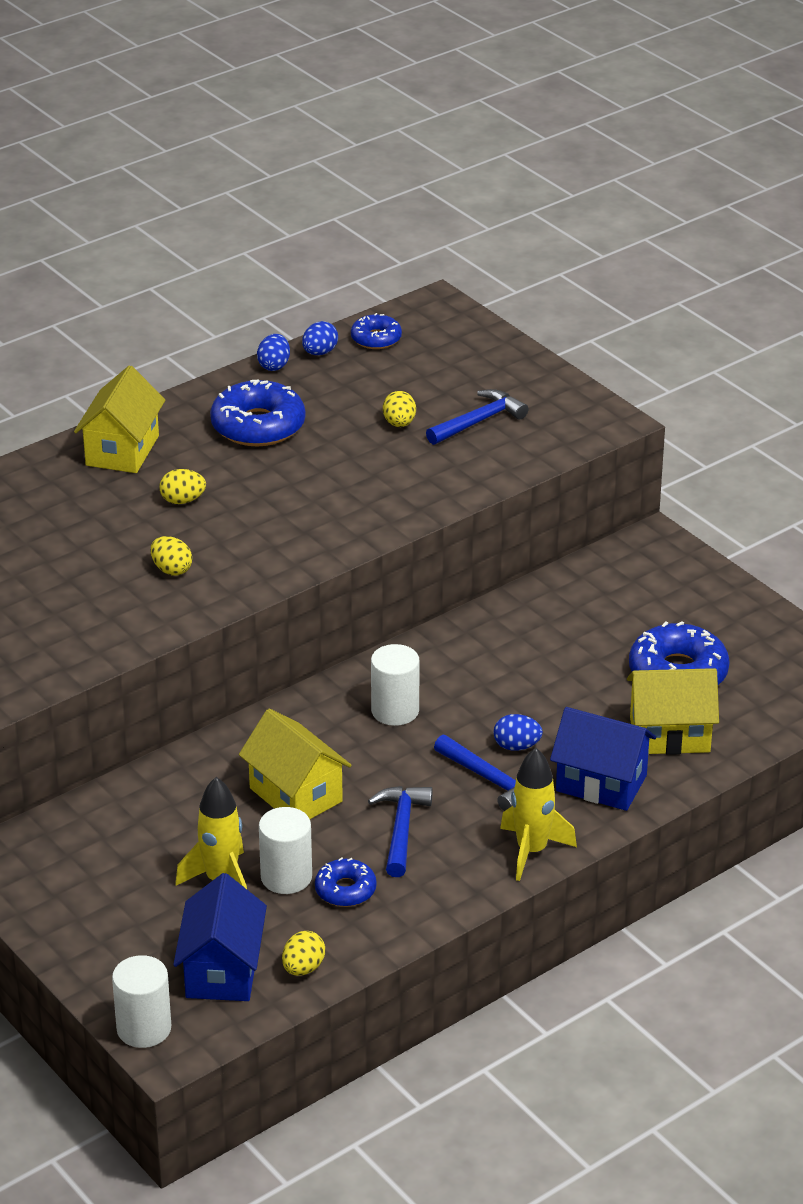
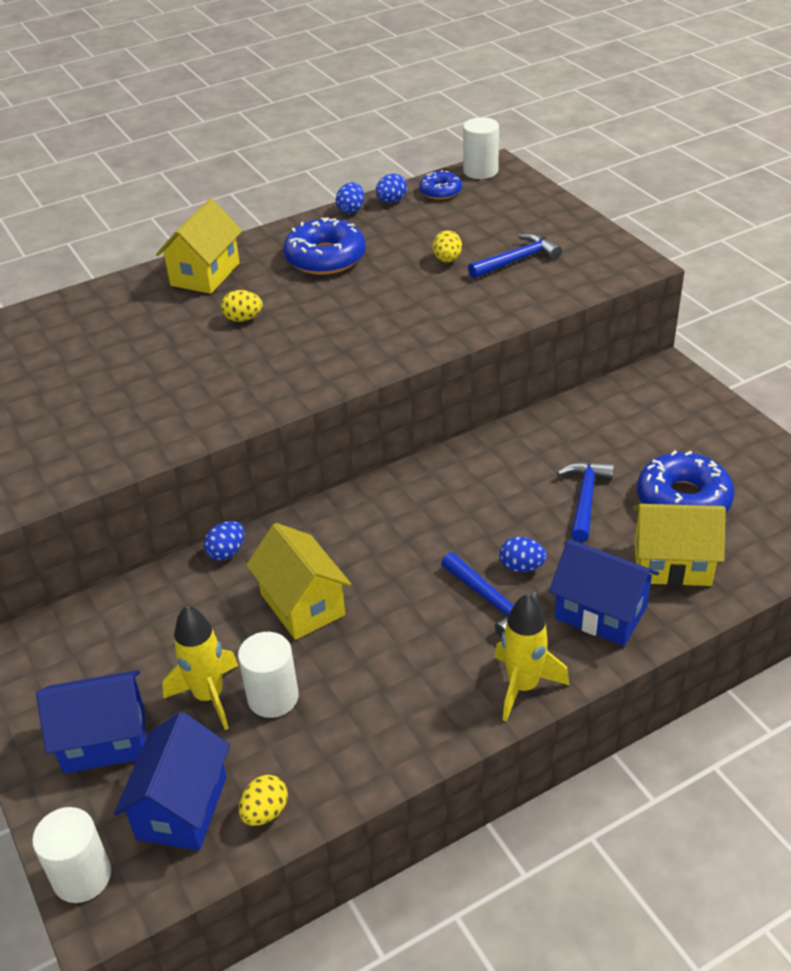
camera: 10 degrees right, 5 degrees up
yellow egg [151,536,192,576] -> none
blue donut [315,857,377,907] -> none
blue hammer [368,786,433,877] -> blue hammer moved to [557,461,614,542]
white cylinder [371,644,419,726] -> white cylinder moved to [463,117,499,179]
none -> blue house [36,670,146,774]
none -> blue egg [204,521,245,560]

